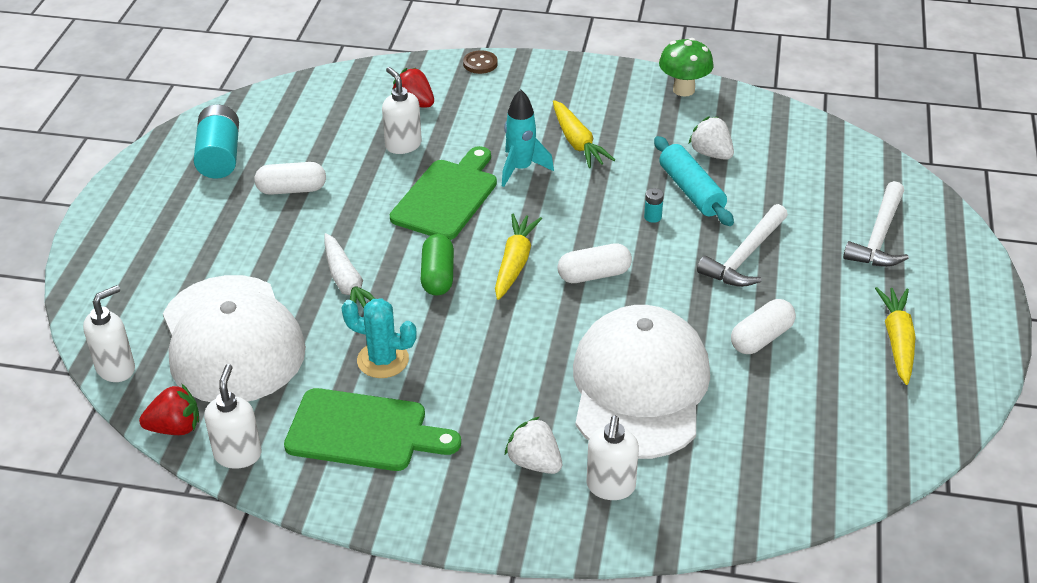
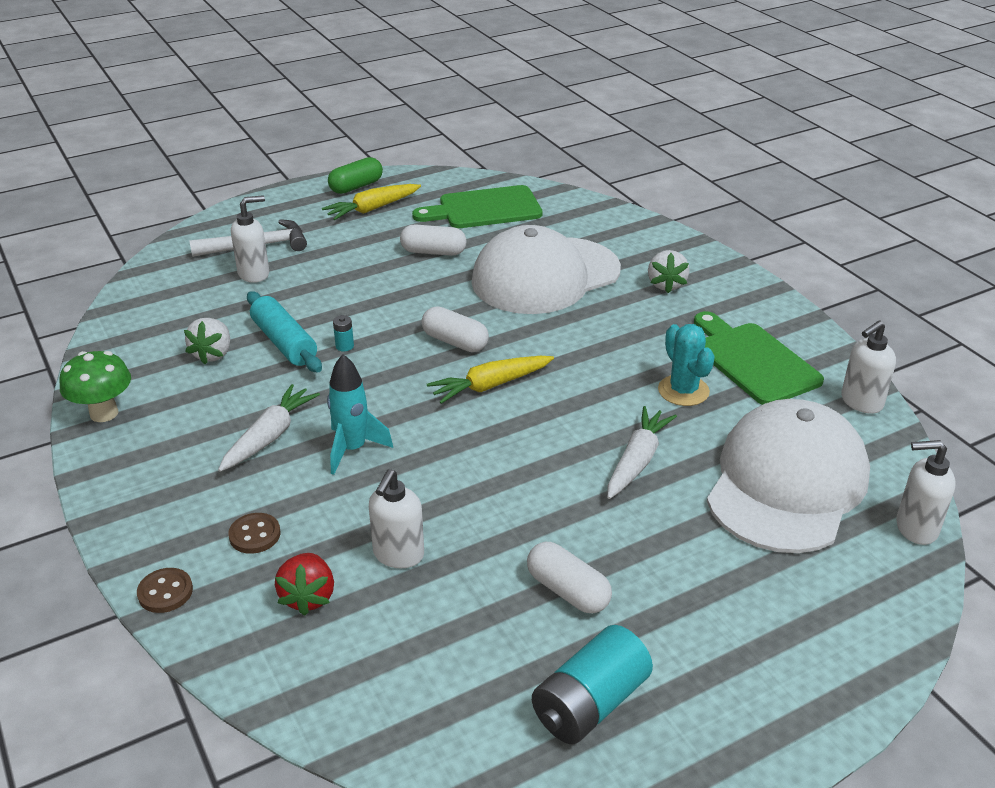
camera: 130 degrees left, 5 degrees down
red strawberry [139,384,199,435] -> none
green cutting board [390,146,497,240] -> green cutting board moved to [412,185,543,228]
green capsule [421,234,454,295] -> green capsule moved to [328,157,383,194]
yellow carrot [553,100,615,168] -> white carrot [218,384,320,472]
white soap dispenser [587,416,639,500] -> white soap dispenser moved to [231,195,269,283]
turquoise rolling pin [654,136,734,226] -> turquoise rolling pin turned 60 degrees counterclockwise [247,291,322,372]
white hammer [697,204,788,287] -> none
none -> brown button [228,513,281,554]

